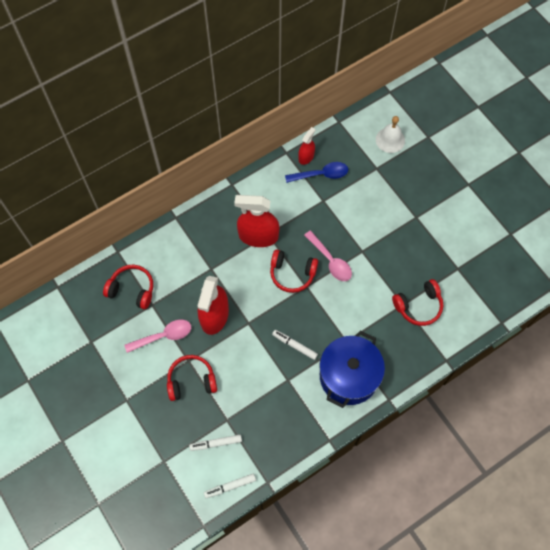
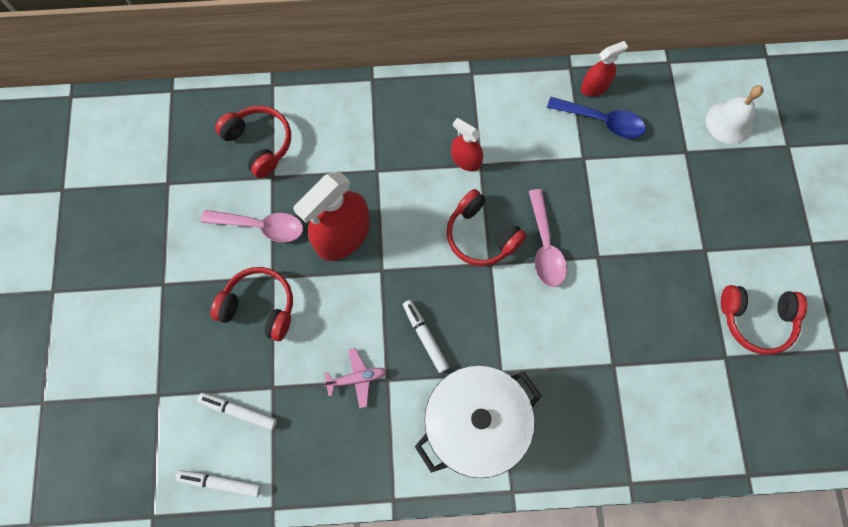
camera: 30 degrees right, 5 degrees up
red spray bottle [234,195,279,247] -> red spray bottle [451,118,483,172], size x0.54
blue pot [319,331,385,408] -> white pot [415,365,542,478]
red headphones [392,279,443,326] -> red headphones moved to [721,285,807,355]
none -> pink plane [322,348,387,408]

